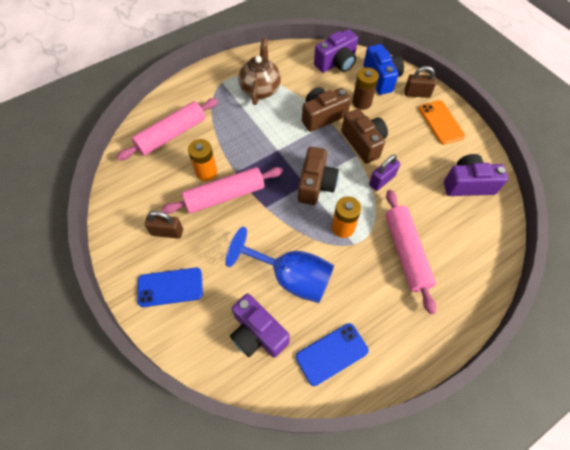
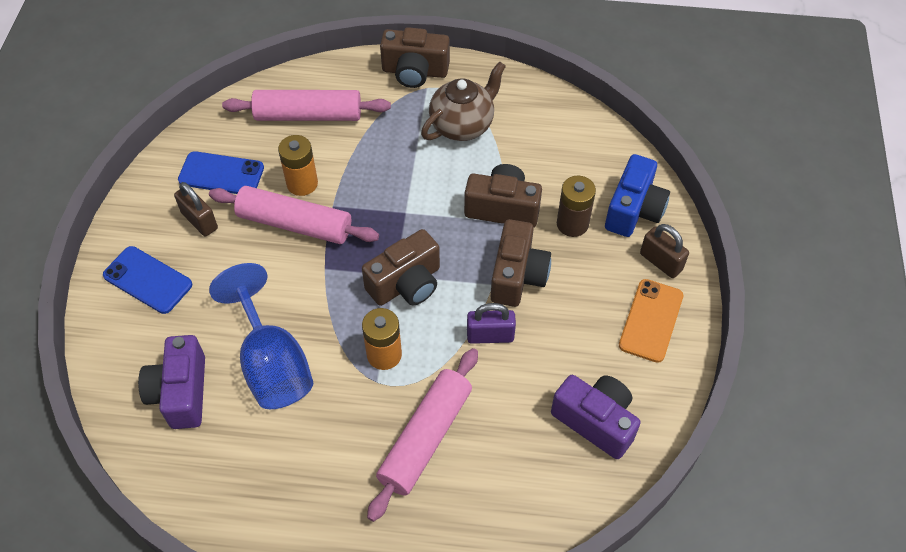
camera: 40 degrees right, 5 degrees down
blue phone [296,323,369,386] -> blue phone moved to [178,151,264,194]
purple camera [314,29,358,73] -> none
none -> brown camera [380,27,450,88]

